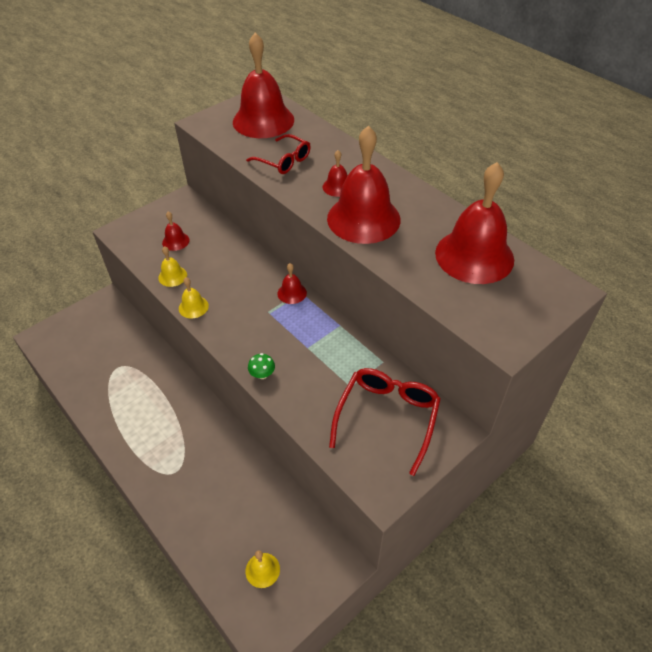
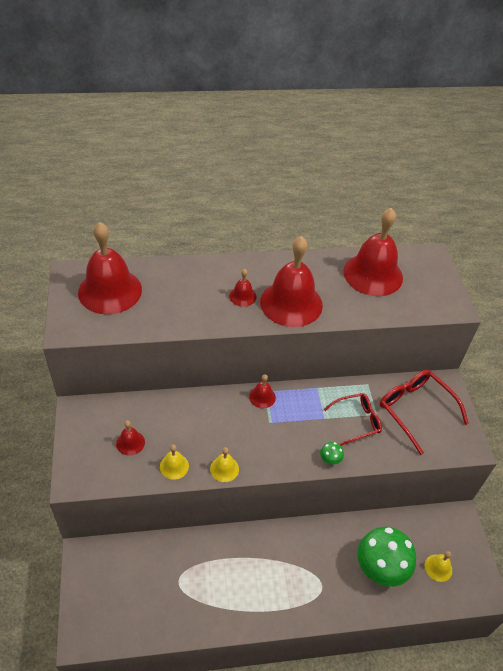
camera: 60 degrees left, 0 degrees up
red glasses [246,134,310,174] -> red glasses moved to [324,393,382,446]
none -> green mushroom [357,527,416,587]

